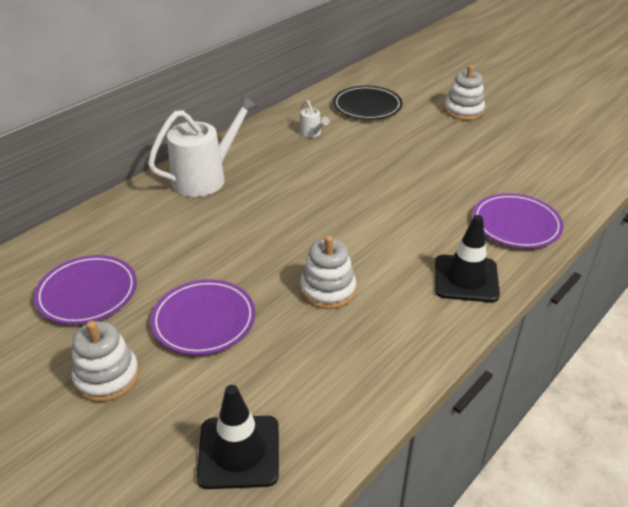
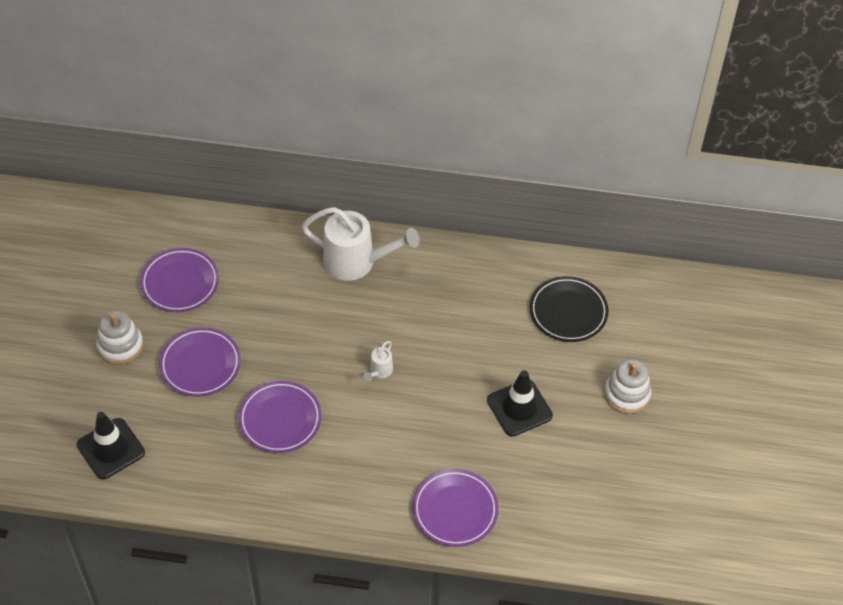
camera: 55 degrees right, 15 degrees up
white watering can [300,100,329,138] -> white watering can moved to [364,341,393,381]
white stacking toy [300,236,356,309] -> purple plate [238,381,322,453]
black traffic cone [435,215,500,302] -> black traffic cone moved to [487,370,553,437]

